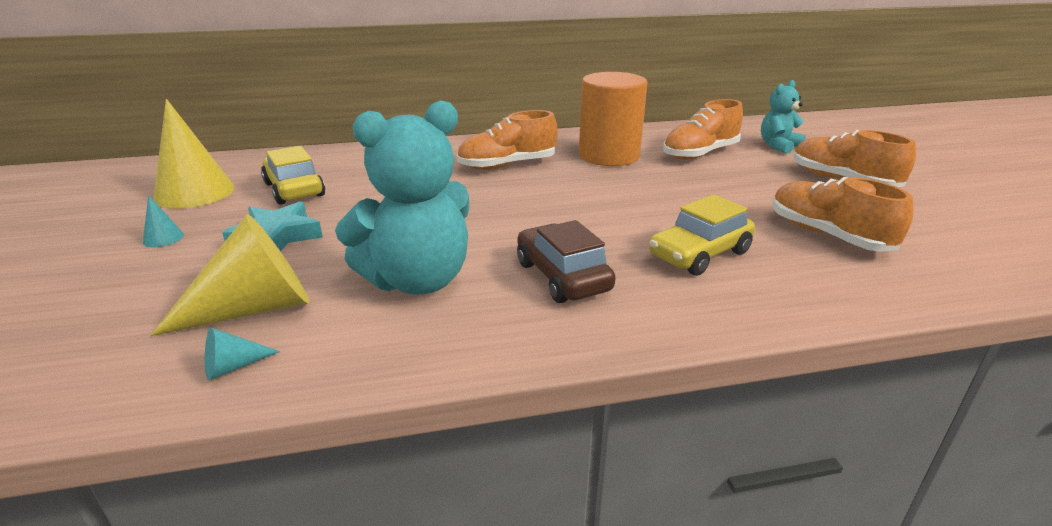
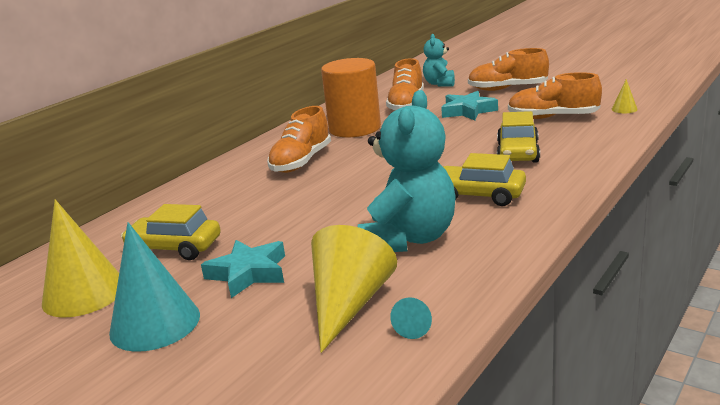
camera: 40 degrees left, 5 degrees down
turquoise cone [143,195,184,247] -> turquoise cone [109,222,200,352], size x2.32
brown car [517,220,616,303] -> yellow car [443,153,526,206]
none -> turquoise star [441,91,498,121]
none -> yellow cone [612,79,638,113]

